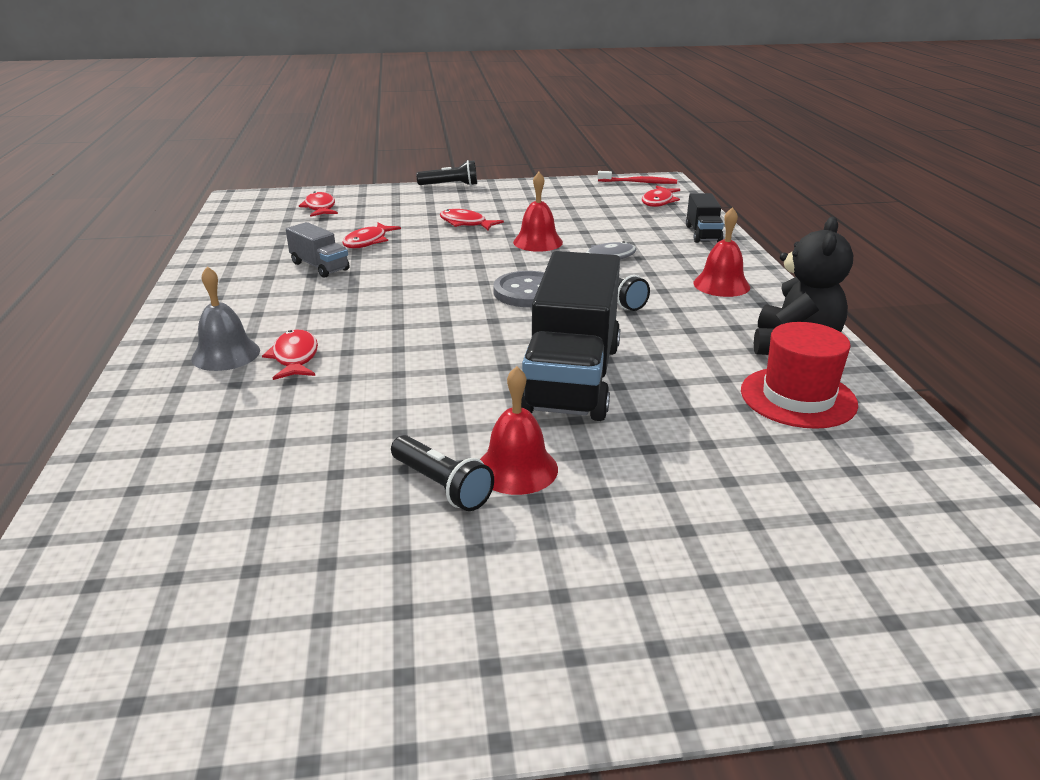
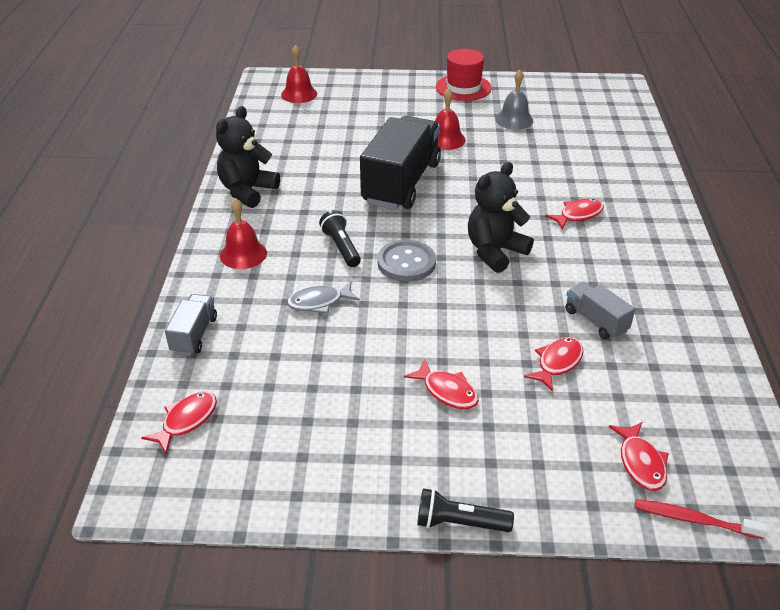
camera: 170 degrees left, 10 degrees up
grey bell [191,266,260,371] -> grey bell moved to [495,69,533,130]
red fish [262,330,318,380] -> red fish turned 120 degrees counterclockwise [545,199,604,229]
black flashlight [391,435,494,511] -> none
red bell [513,172,563,252] -> red bell moved to [281,45,317,103]
red toothbrush [598,171,677,184] -> red toothbrush moved to [634,499,768,539]
black truck [686,193,724,243] -> grey truck [165,294,217,356]
red hat [741,322,858,429] -> red hat moved to [436,49,492,101]
none -> black teddy bear [468,162,534,273]

